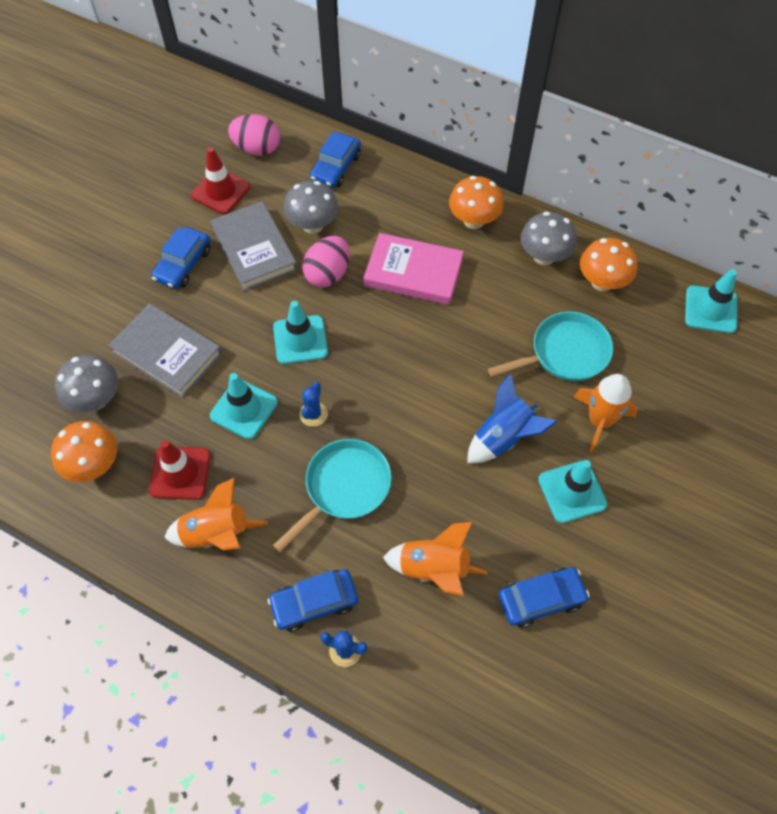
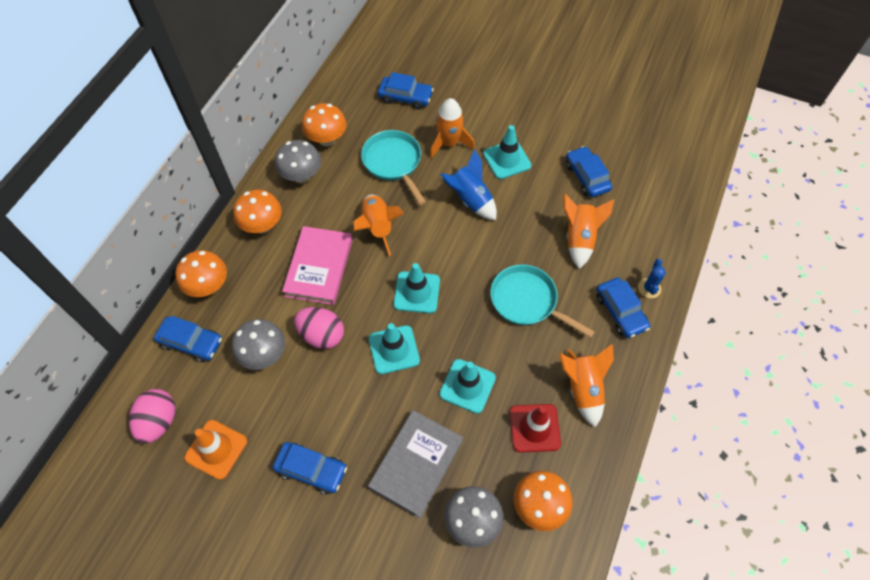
camera: 95 degrees left, 0 degrees up
red traffic cone [191,147,250,214] -> orange traffic cone [184,420,247,480]
grey book [210,201,297,291] -> none
blue cactus [299,382,328,427] -> none
turquoise traffic cone [685,269,737,333] -> turquoise traffic cone moved to [394,263,440,313]
none -> orange mushroom [175,250,227,297]
none -> orange rocket [353,195,404,256]
none -> blue car [378,72,434,109]

